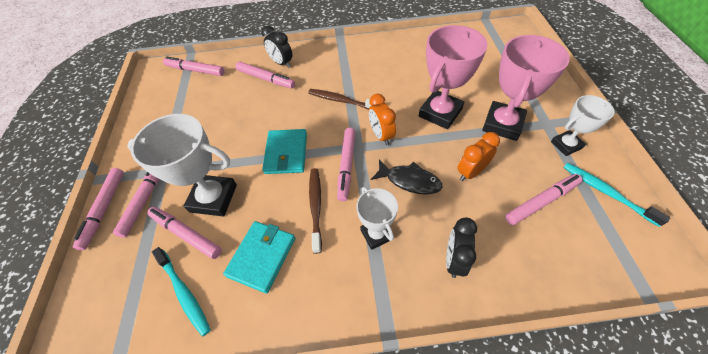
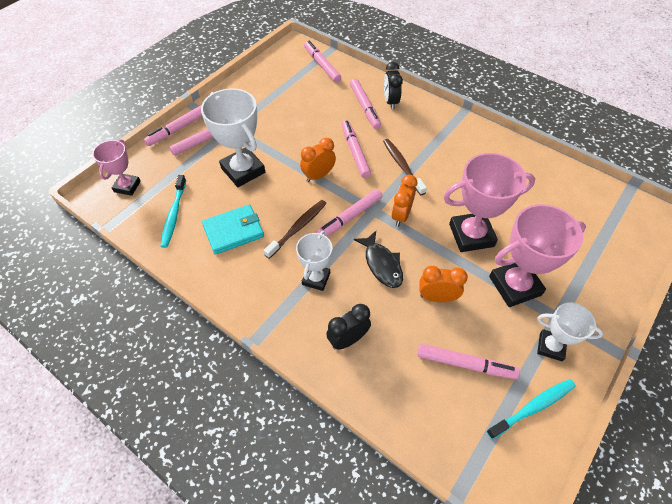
camera: 40 degrees right, 0 degrees up
pink marker [147,207,222,259] -> pink marker moved to [342,120,371,178]
turquoise wallet [262,129,307,174] -> orange clock [300,138,336,182]
turquoise toothbrush [563,163,670,227] -> turquoise toothbrush turned 60 degrees clockwise [486,379,576,439]
none -> pink trophy [92,139,141,196]

